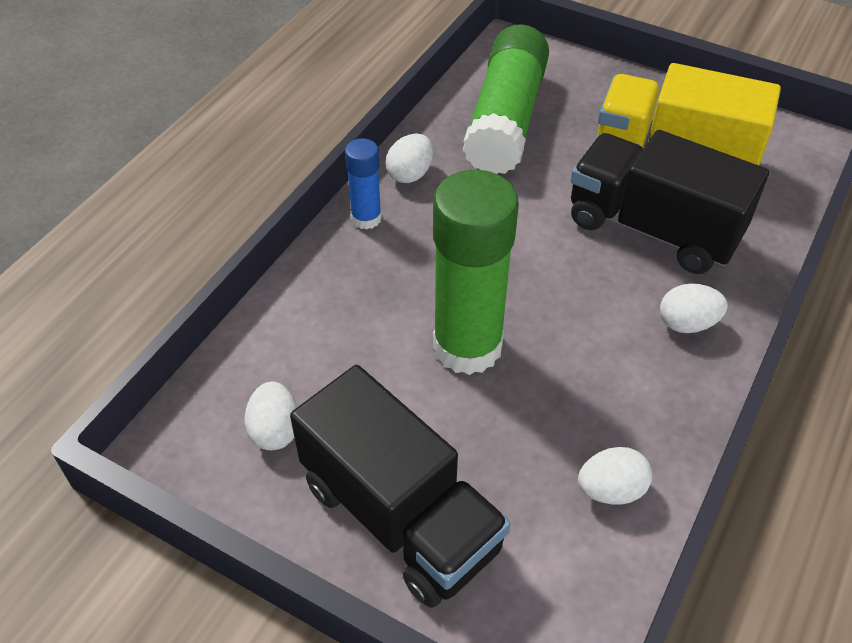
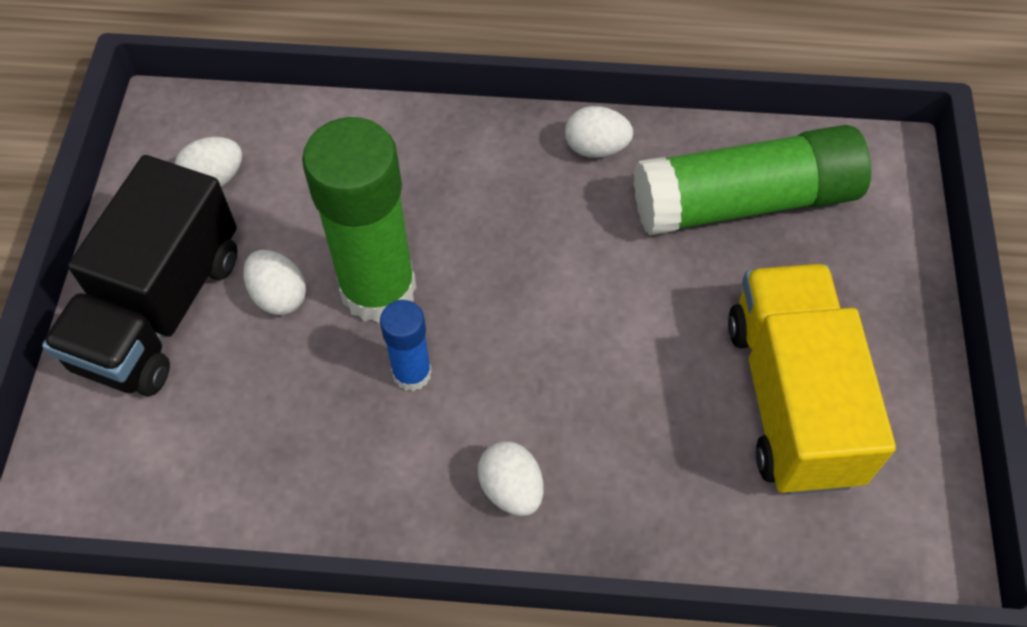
camera: 65 degrees right, 10 degrees up
blue glue stick [345,138,382,230] -> blue glue stick moved to [380,300,432,391]
black truck [571,130,769,274] -> none
white egg [578,447,652,505] -> white egg moved to [243,250,306,315]

